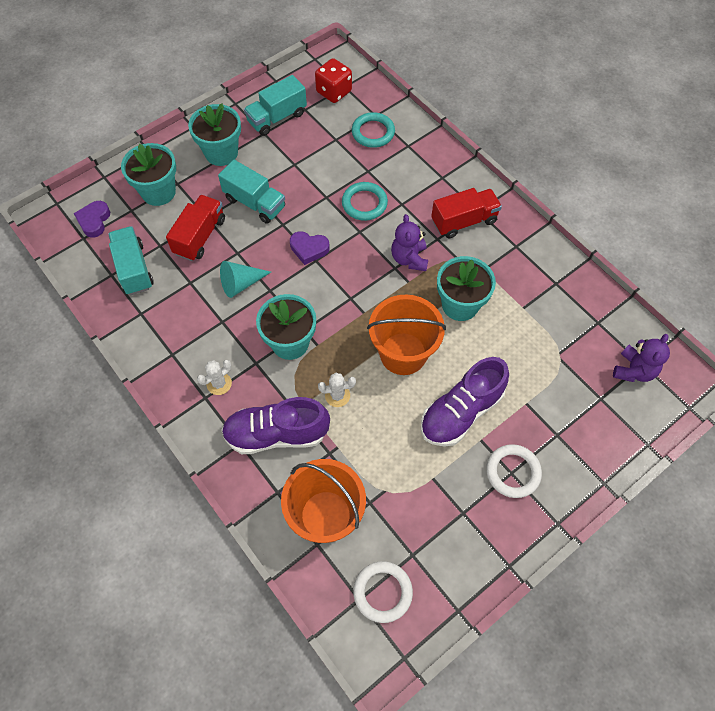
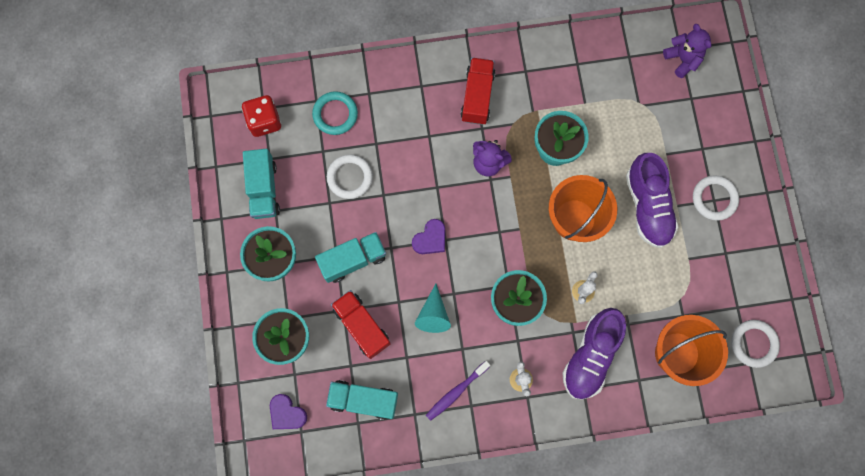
camera: 60 degrees left, 15 degrees up
turquoise ring [342,182,388,221] -> none
none -> white ring [327,154,373,199]
none -> purple toothbrush [426,361,491,421]

